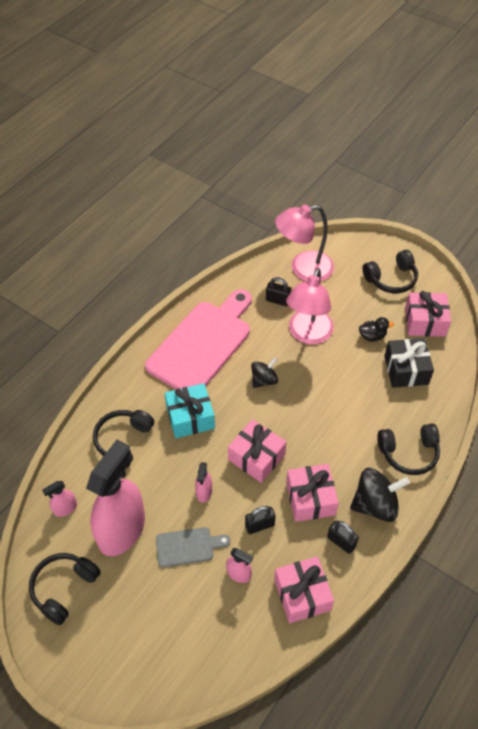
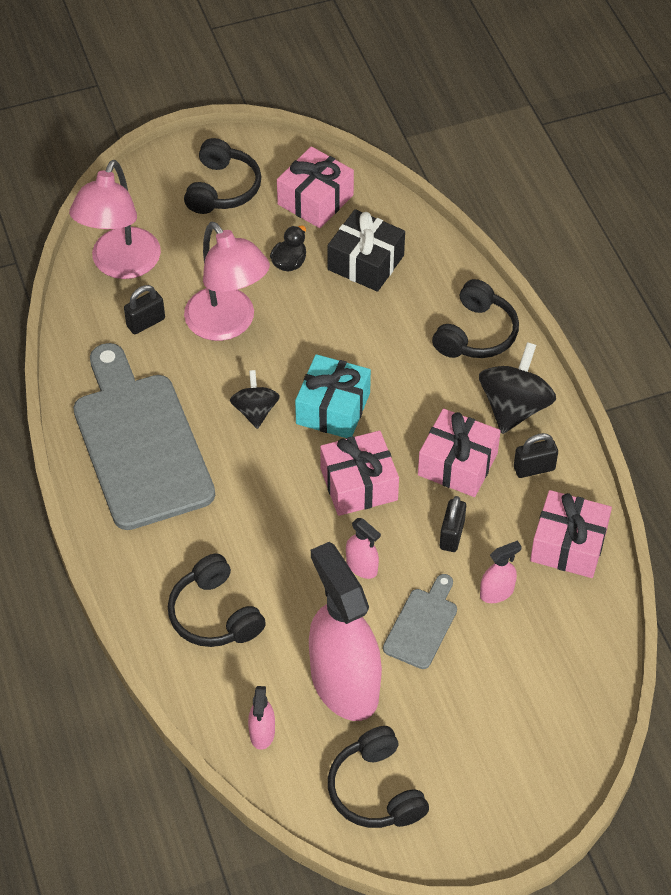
camera: 55 degrees left, 0 degrees up
pink cutting board [145,289,252,389] -> grey cutting board [73,343,215,530]
turquoise gift [165,383,215,438] -> turquoise gift moved to [295,354,371,438]

